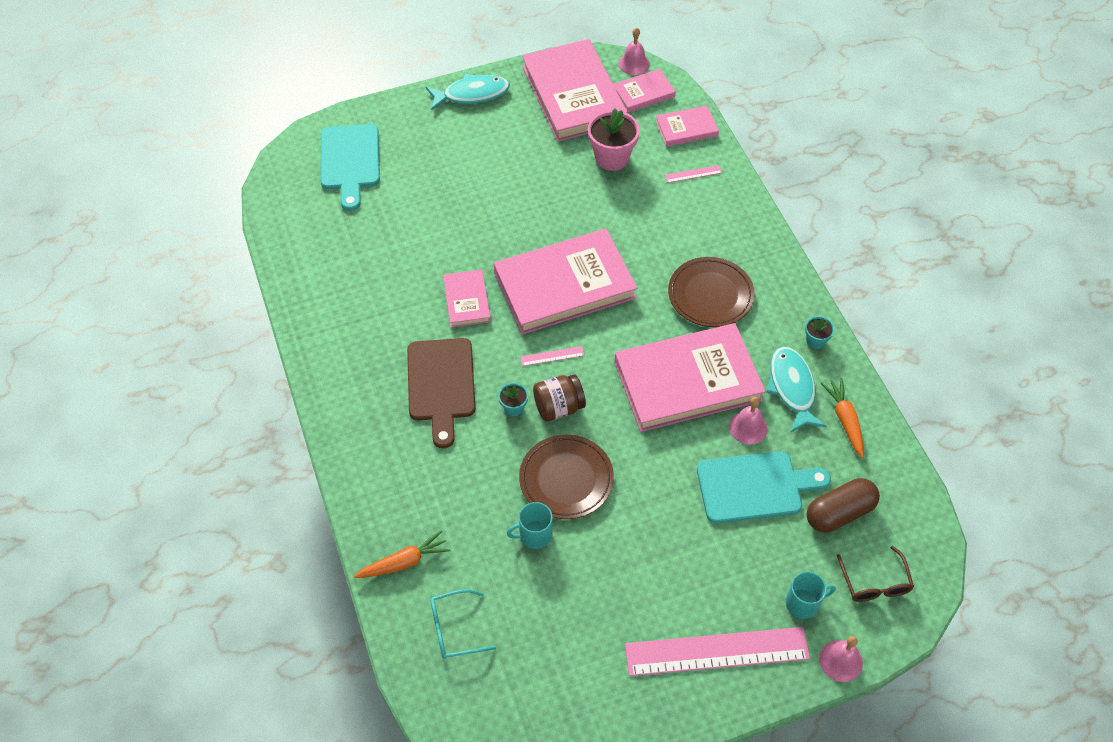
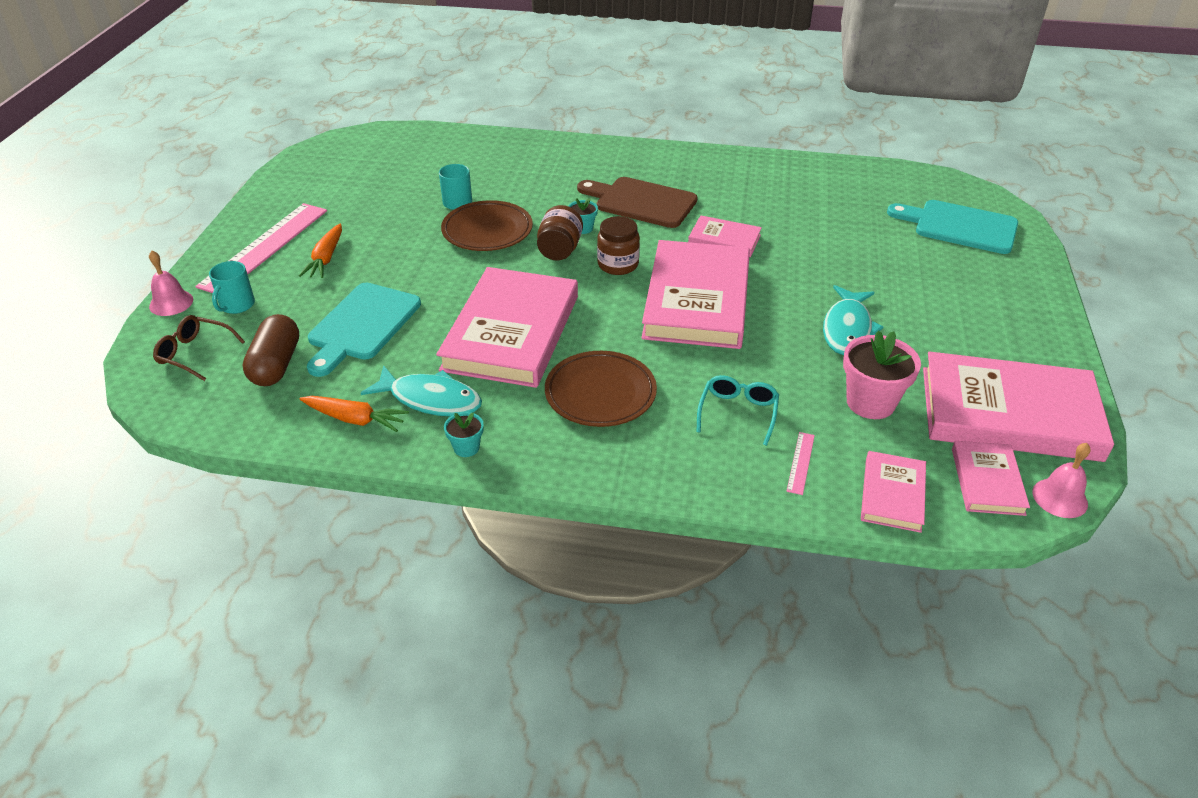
camera: 120 degrees right, 15 degrees down
orange carrot [354,530,451,578] -> orange carrot moved to [299,224,342,278]
turquoise fish [426,73,510,111] -> turquoise fish moved to [823,285,884,355]
turquoise glasses [430,589,496,659] -> turquoise glasses moved to [697,375,779,446]
pink ruler [520,346,584,366] -> brown jar [597,216,640,275]
pink bell [729,397,768,445] -> none

